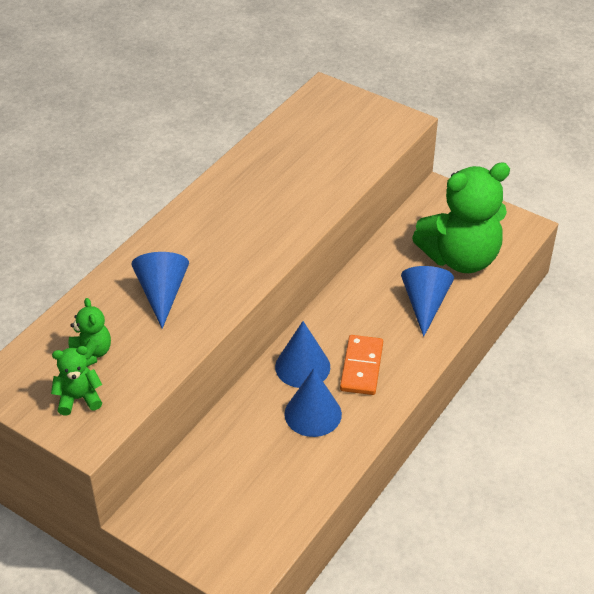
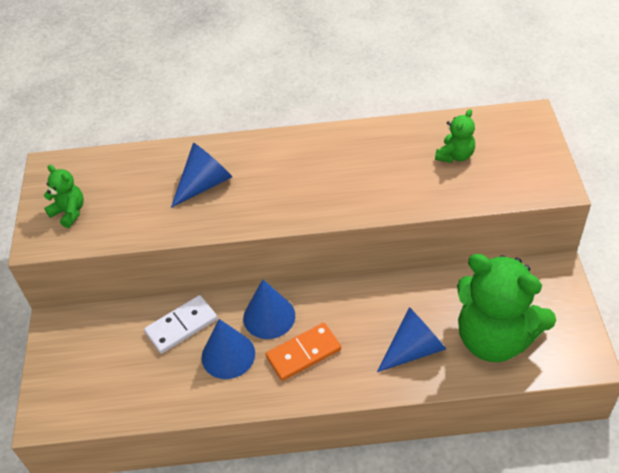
camera: 55 degrees right, 5 degrees up
green teddy bear [69,298,111,367] -> green teddy bear moved to [435,109,475,163]
none -> white domino [144,295,217,354]

